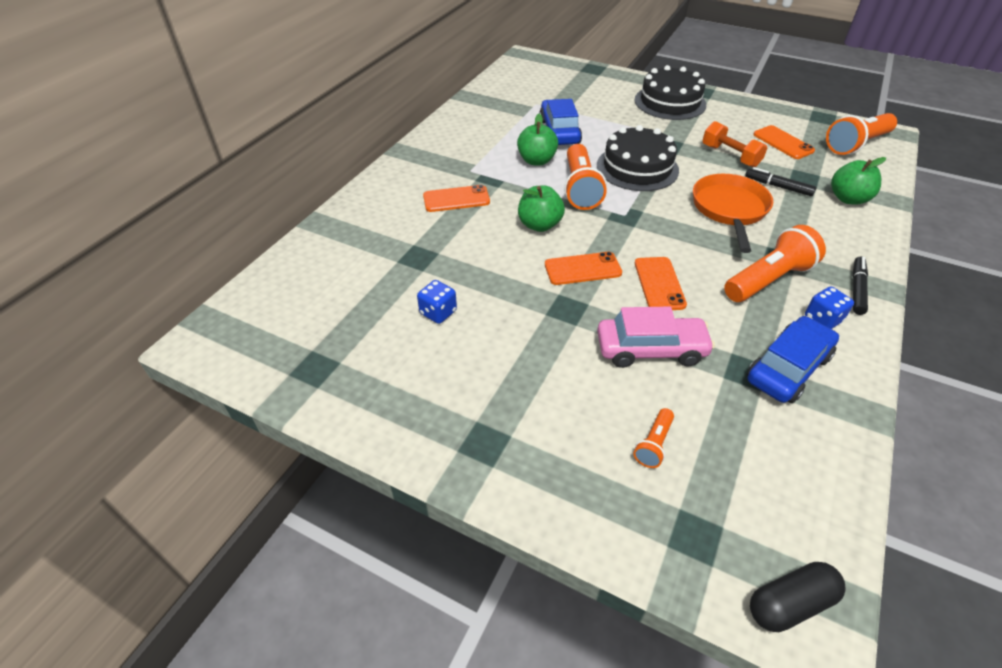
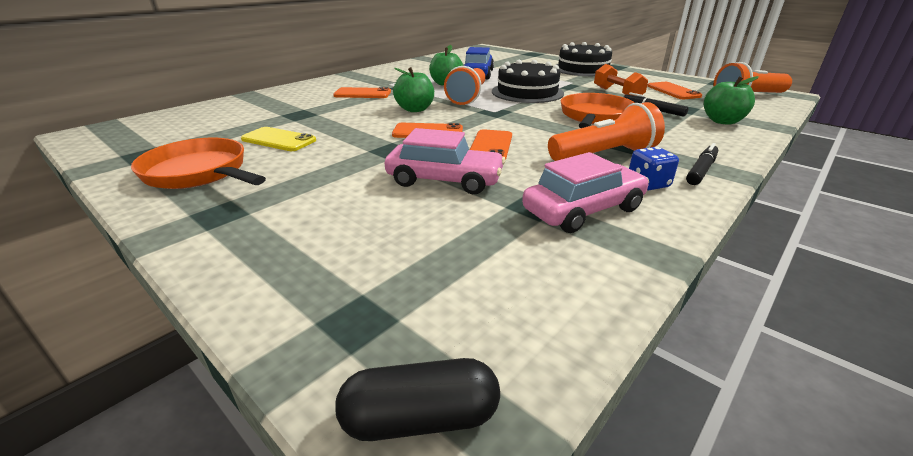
camera: 15 degrees right, 15 degrees down
blue dice [417,280,457,324] -> yellow phone [241,127,316,151]
orange flashlight [633,408,674,468] -> none
blue car [747,316,839,403] -> pink car [522,152,649,233]
none -> orange pan [131,138,266,189]

